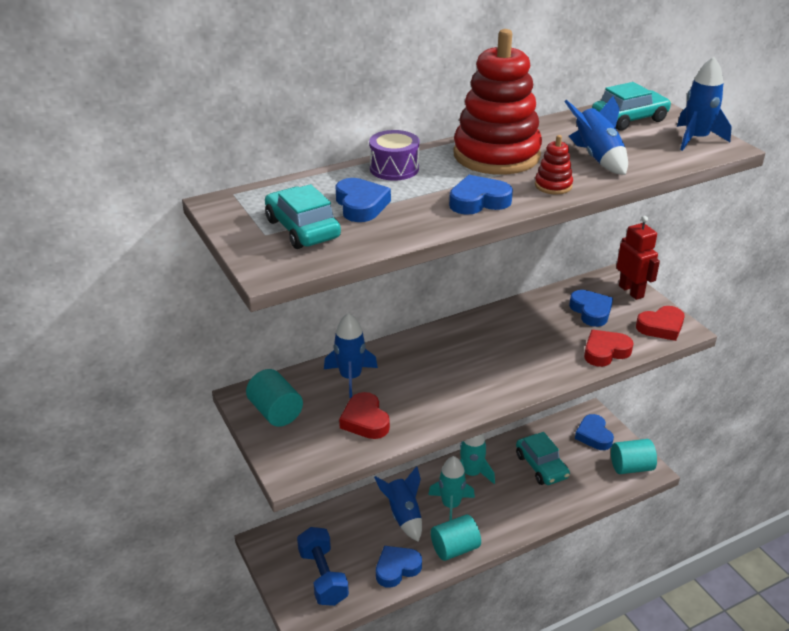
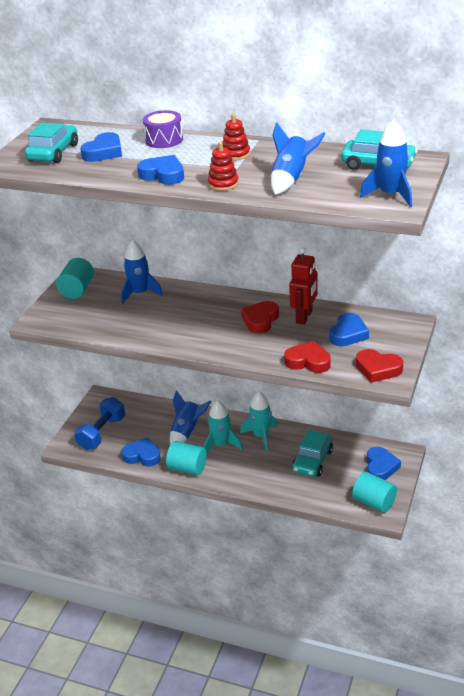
camera: 50 degrees right, 0 degrees up
red heart [339,392,390,439] -> red heart moved to [241,301,279,334]
red stacking toy [453,29,542,175] -> red stacking toy [222,114,250,161], size x0.41
blue heart [575,414,614,450] -> blue heart turned 150 degrees clockwise [367,447,401,480]
red robot [616,216,660,300] -> red robot moved to [289,248,318,325]

